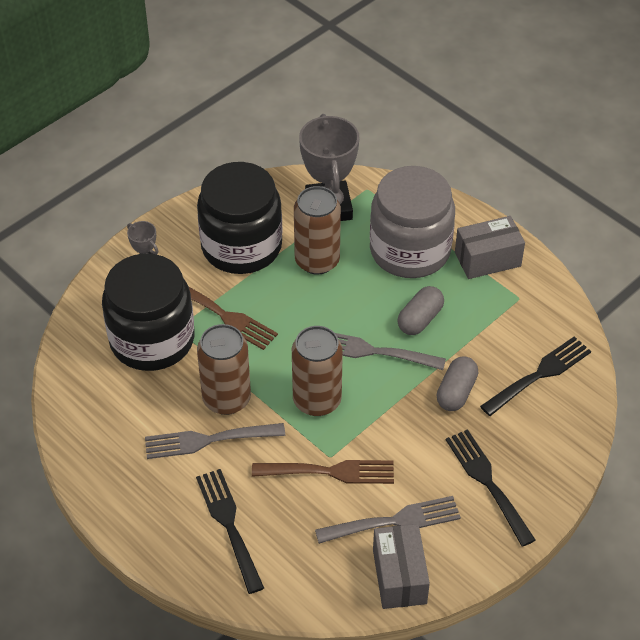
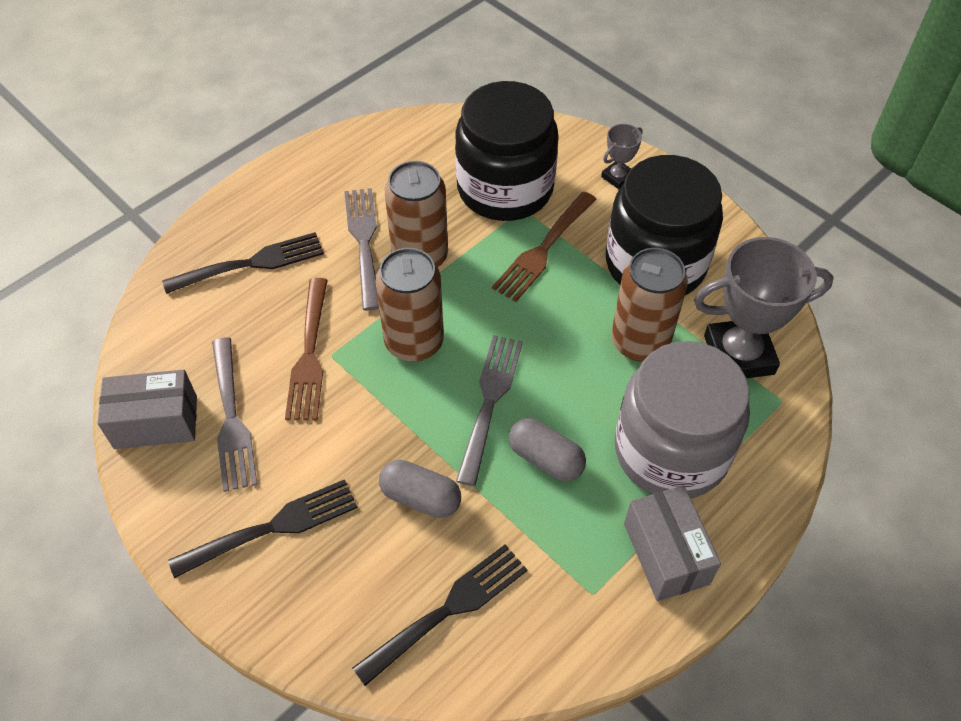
camera: 90 degrees right, 5 degrees up
black fork [480,336,591,416] -> black fork turned 90 degrees counterclockwise [352,544,527,686]

